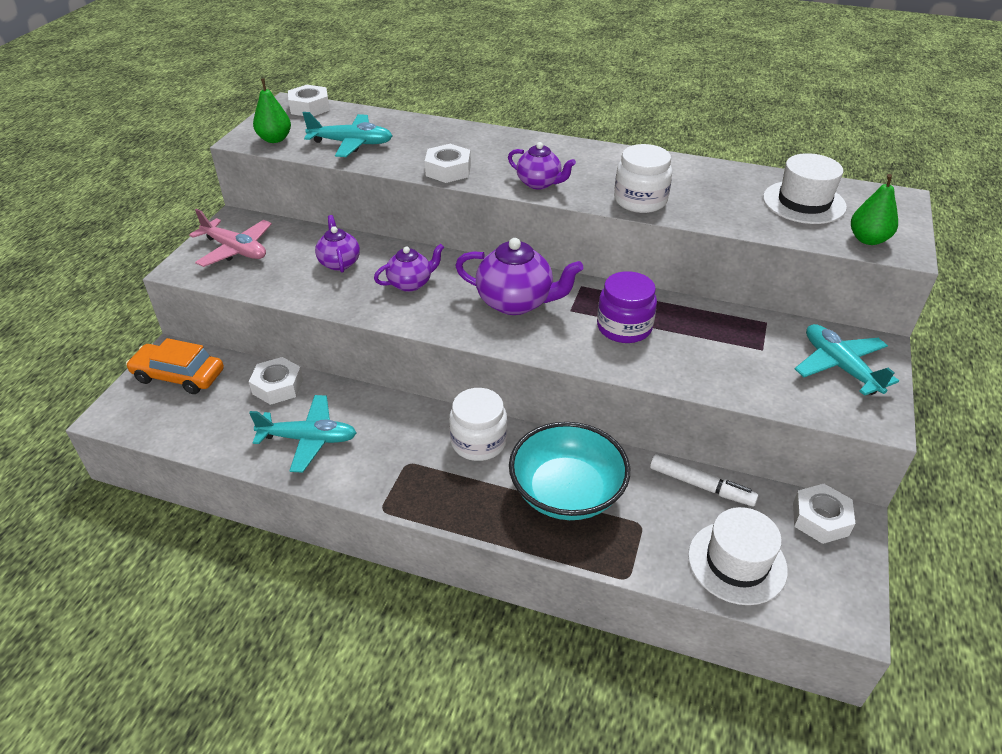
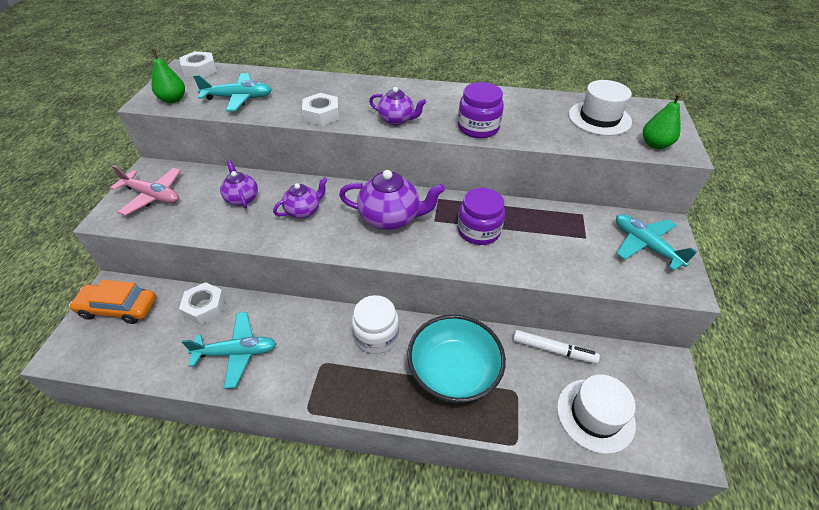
camera: 10 degrees left, 5 degrees up
white jar [614,144,672,213] -> purple jar [458,82,504,138]
white nut [793,484,856,544] -> none

